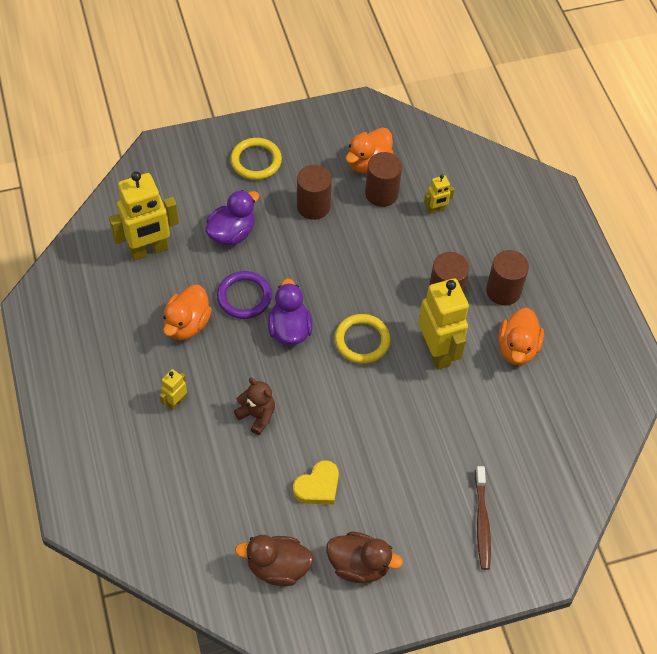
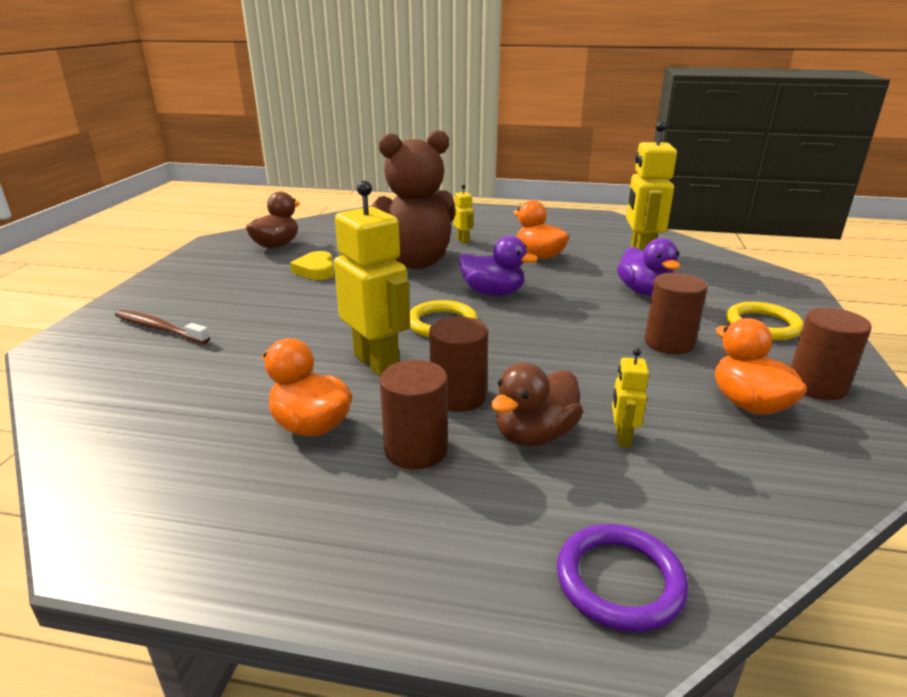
camera: 120 degrees right, 30 degrees down
purple ring [217,271,272,319] -> purple ring moved to [557,524,688,632]
brown teddy bear [234,378,275,435] -> brown teddy bear [371,130,455,269], size x2.26
brown duck [326,532,403,583] -> brown duck moved to [491,363,583,446]
brown cylinder [365,152,402,207] -> brown cylinder moved to [791,307,872,400]
yellow robot [418,278,469,370] -> yellow robot turned 135 degrees counterclockwise [334,180,410,376]

